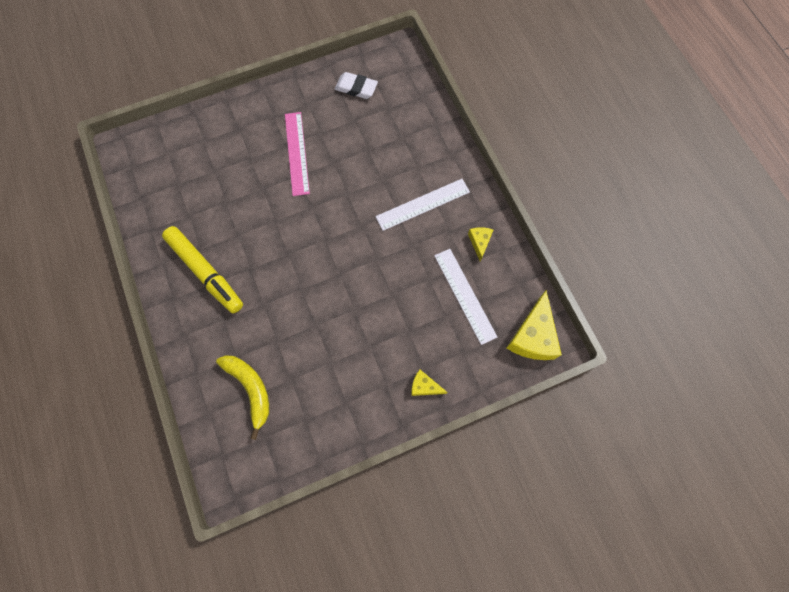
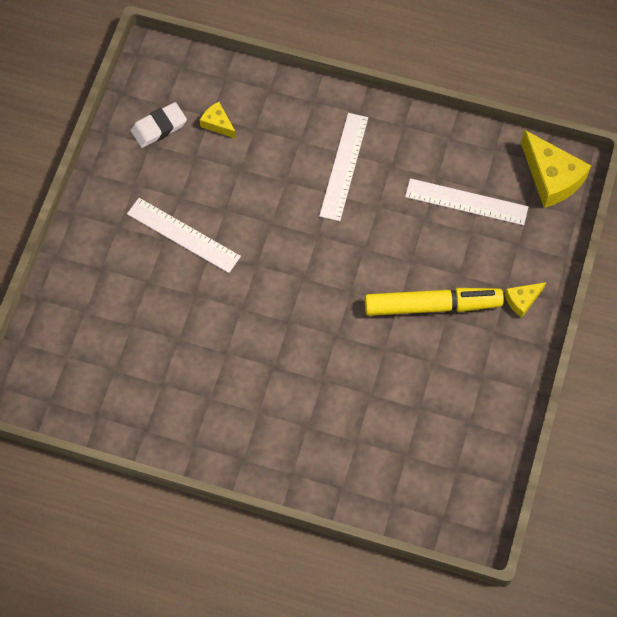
camera: 50 degrees left, 5 degrees down
yellow marker [162,226,243,313] -> yellow marker moved to [365,288,504,316]
yellow banana [216,355,269,440] -> none
pink ruler [285,112,310,196] -> white ruler [127,198,241,273]
yellow cheese [468,227,493,262] -> yellow cheese moved to [200,102,236,139]

